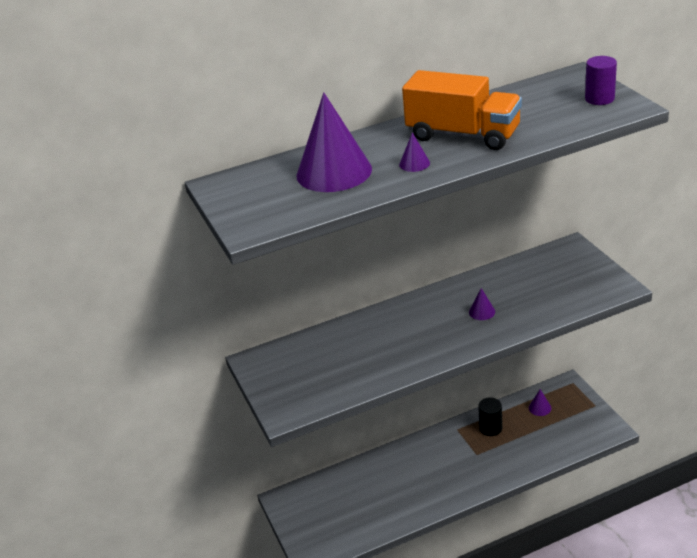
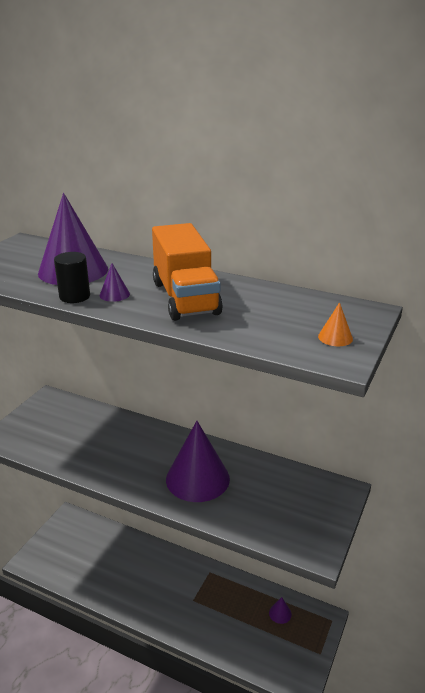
camera: 45 degrees right, 5 degrees down
purple cone [469,288,495,320] -> purple cone [166,421,230,502], size x2.47
black cylinder [478,397,502,436] -> black cylinder moved to [54,252,90,303]
purple cylinder [585,56,617,105] -> orange cone [318,302,353,346]

